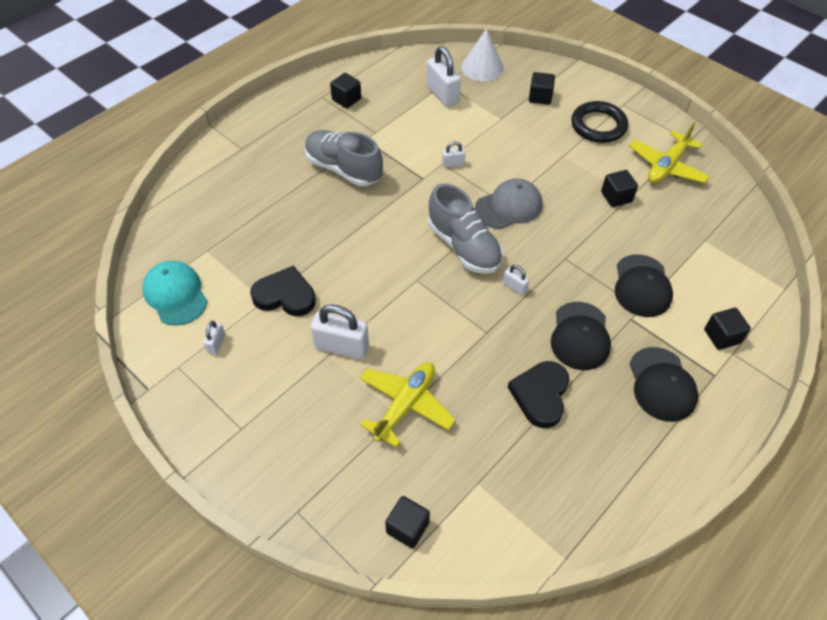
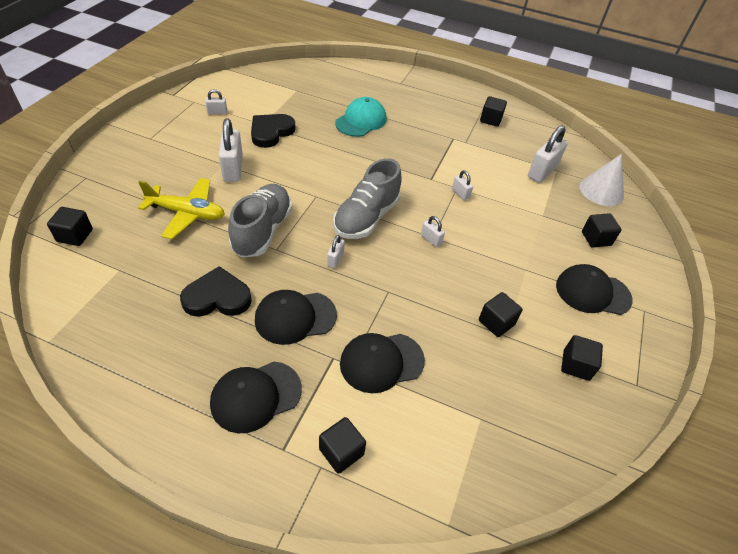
camera: 65 degrees right, 5 degrees down
turquoise cap [142,261,208,326] -> turquoise cap moved to [335,97,387,137]
black heart [250,266,316,316] -> black heart turned 135 degrees counterclockwise [251,114,295,148]
grey shoe [305,130,383,186] -> grey shoe moved to [228,184,292,257]
grey cap [475,178,543,229] -> white padlock [421,216,445,247]
black ring [571,101,628,143] -> black cap [556,264,633,315]
yellow plane [629,122,710,183] -> black cube [561,335,603,381]

